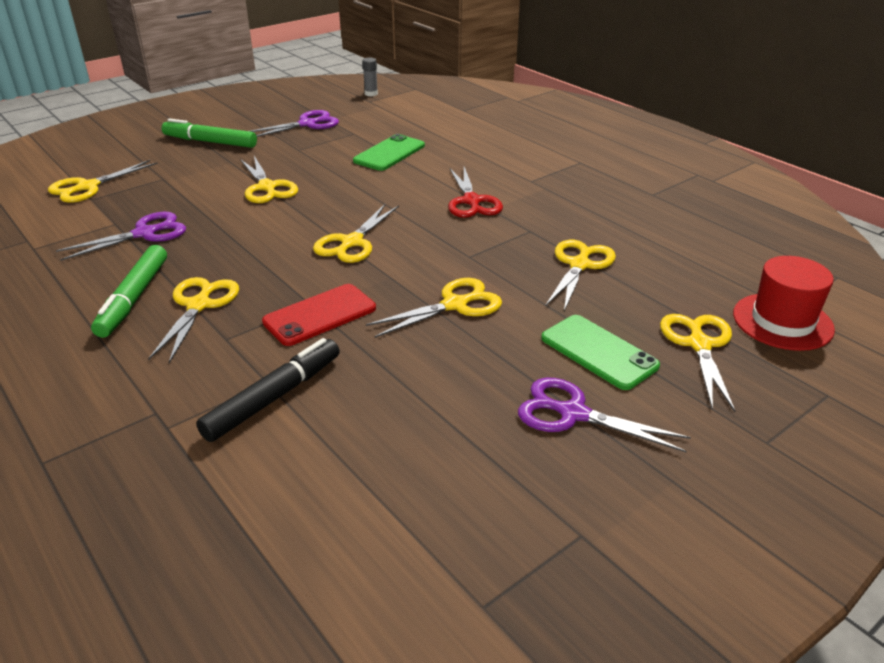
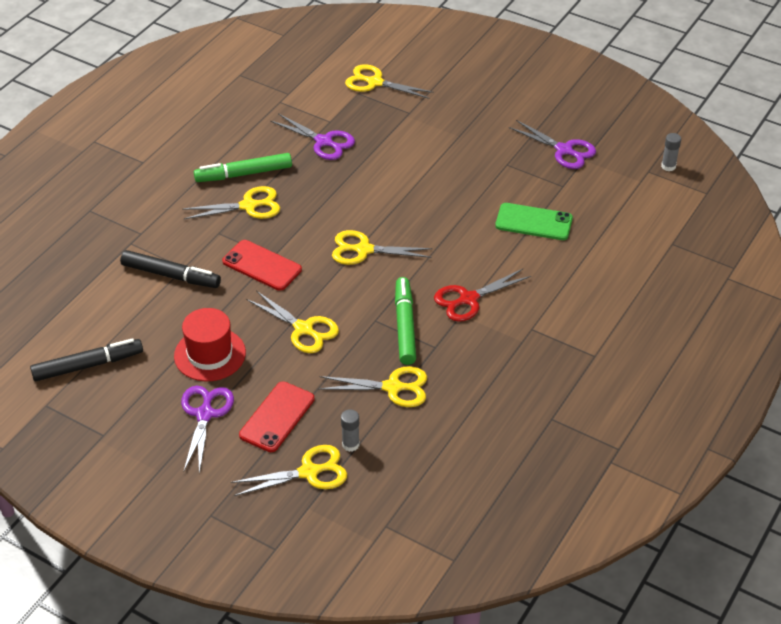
camera: 70 degrees right, 10 degrees up
green marker [161,118,257,148] -> green marker moved to [395,277,416,365]
yellow scissors [240,156,298,203] -> none
green phone [541,315,660,390] -> red phone [239,381,315,452]
red hat [733,256,835,351] -> red hat moved to [174,308,246,381]
none -> black marker [30,338,143,381]
none -> grey glue stick [341,409,360,452]

